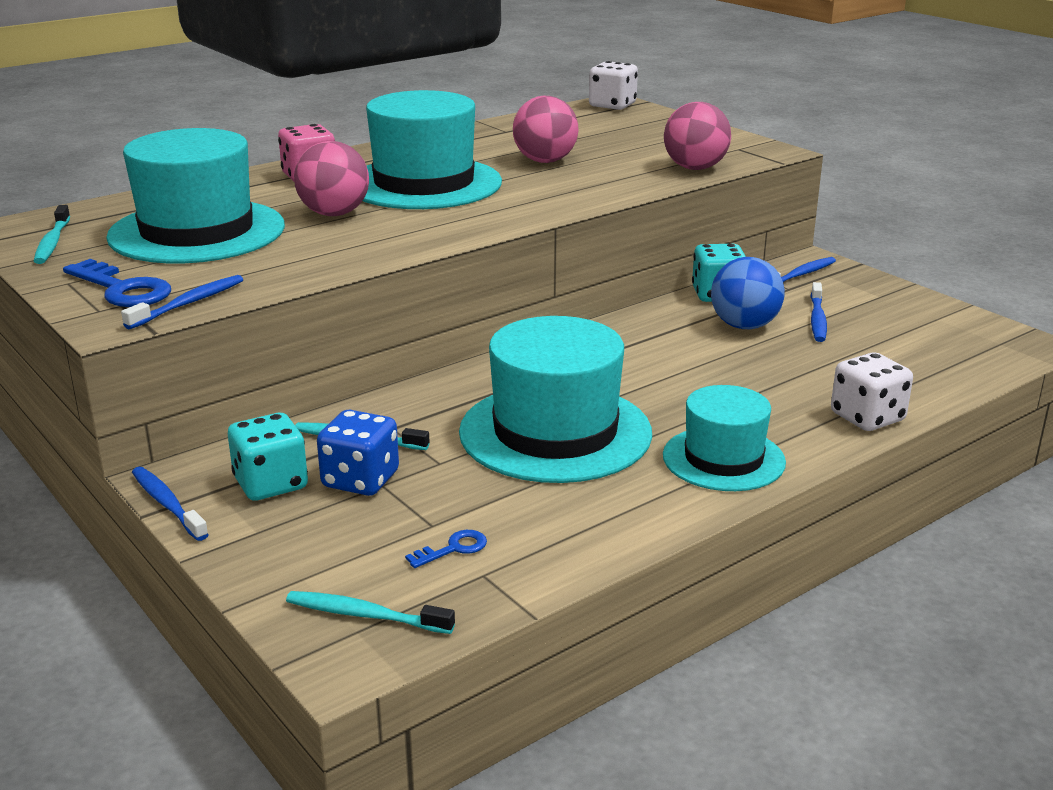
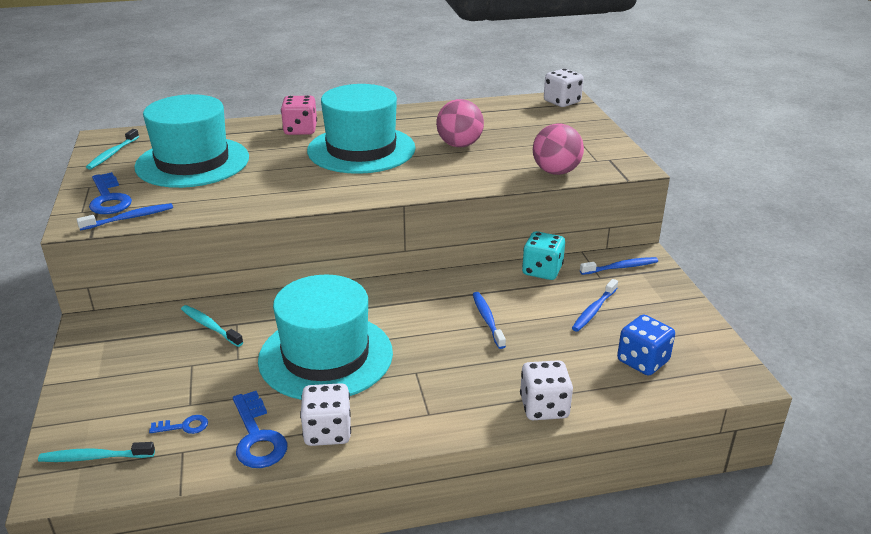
camera: 25 degrees right, 5 degrees up
blue toothbrush [132,467,209,541] -> blue toothbrush moved to [473,292,506,349]
turquoise dice [228,413,308,501] -> none
turquoise toothbrush [286,591,455,634] -> turquoise toothbrush turned 45 degrees counterclockwise [38,442,155,462]
pink ball [294,141,369,216] -> none
blue dice [317,410,399,496] -> blue dice moved to [617,315,675,376]
turquoise hat [663,385,786,491] -> none
blue ball [711,257,785,329] -> none
none -> blue key [233,391,287,468]
none -> white dice [300,383,351,446]

